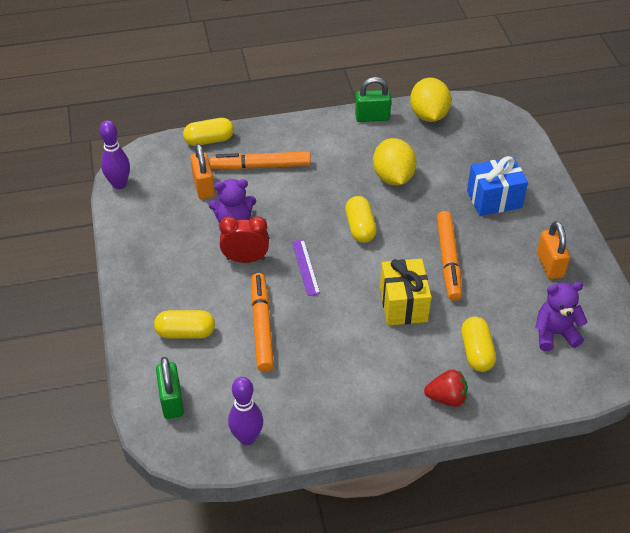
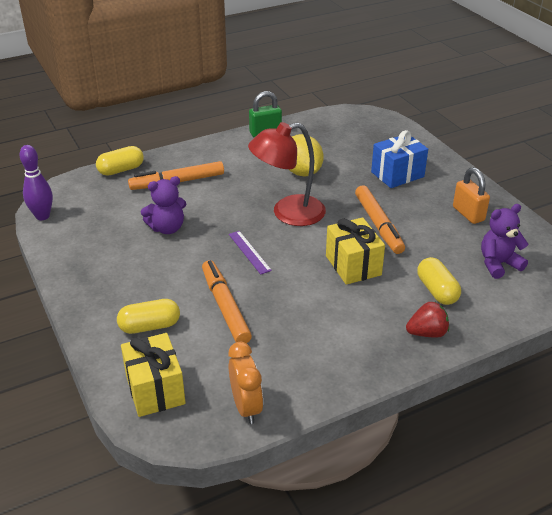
camera: 15 degrees left, 10 degrees down
green padlock [156,357,184,419] -> yellow gift [121,333,186,417]
orange padlock [190,144,215,199] -> none
red clock [219,216,269,263] -> none
purple bowling pin [228,377,263,445] -> orange clock [229,342,263,424]
yellow capsule [345,196,377,243] -> red lamp [248,122,326,226]
yellow lemon [410,78,451,122] -> none

